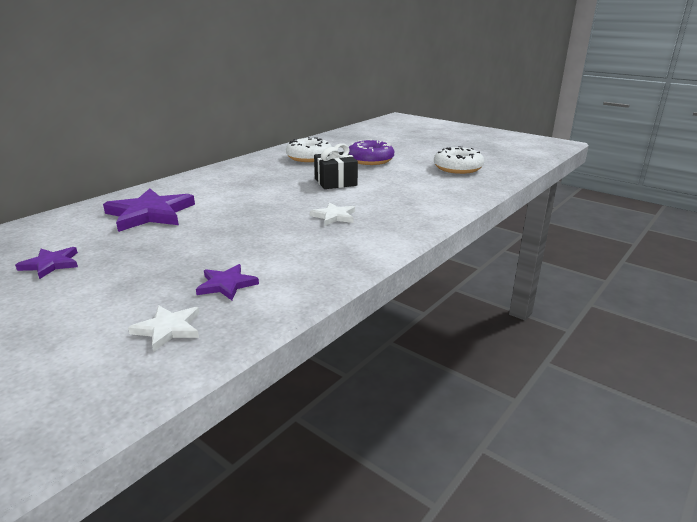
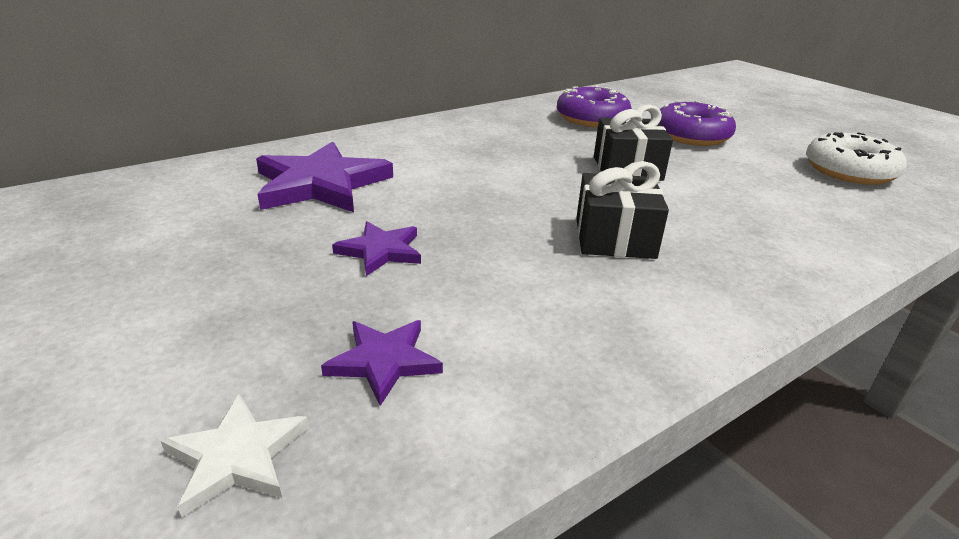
camera: 15 degrees right, 5 degrees up
purple star [15,247,78,279] -> purple star moved to [332,222,421,276]
white donut [286,137,332,162] -> purple donut [557,85,632,127]
white star [310,202,355,226] -> black gift [576,161,669,259]

